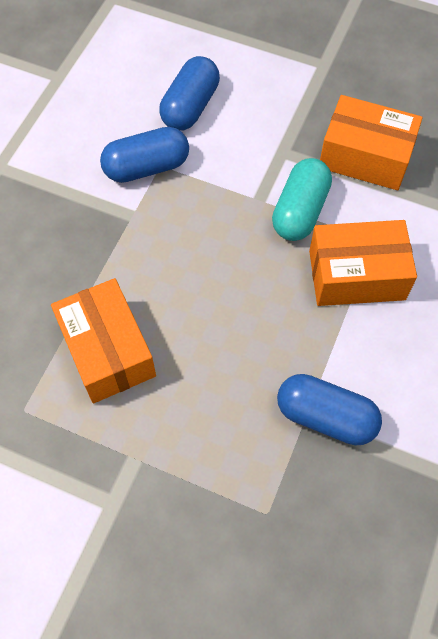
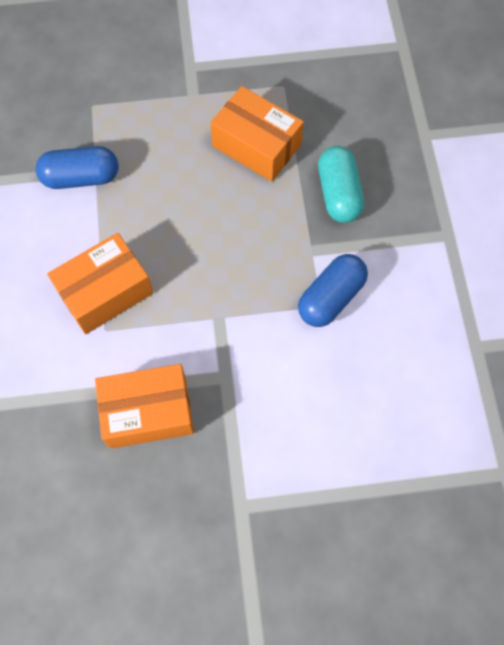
camera: 150 degrees right, 5 degrees up
blue capsule [159,56,220,130] -> none
turquoise capsule [272,158,332,241] -> turquoise capsule moved to [318,146,364,223]

